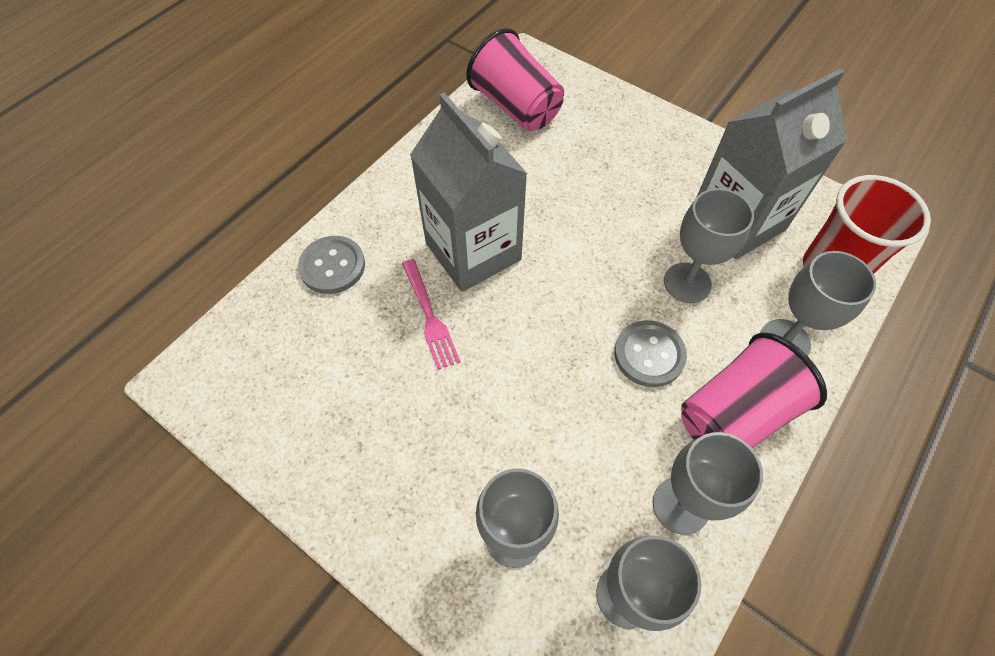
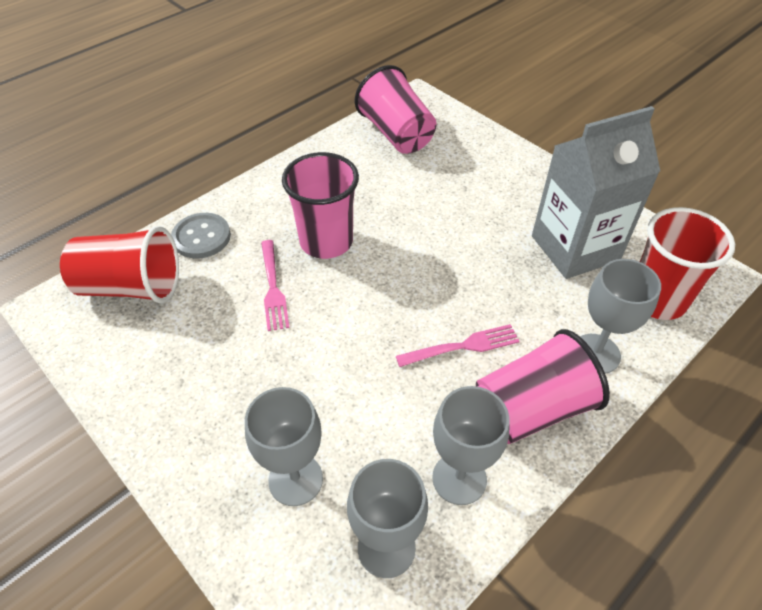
camera: 10 degrees right, 10 degrees down
grey carton [410,93,527,292] -> pink cup [282,152,359,259]
grey button [614,320,687,387] -> pink fork [396,324,520,367]
grey goblet [664,188,754,303] -> none
none -> red cup [60,226,179,303]

